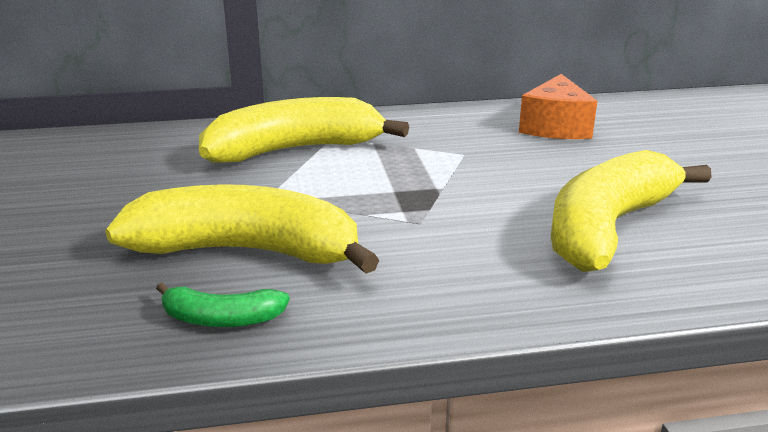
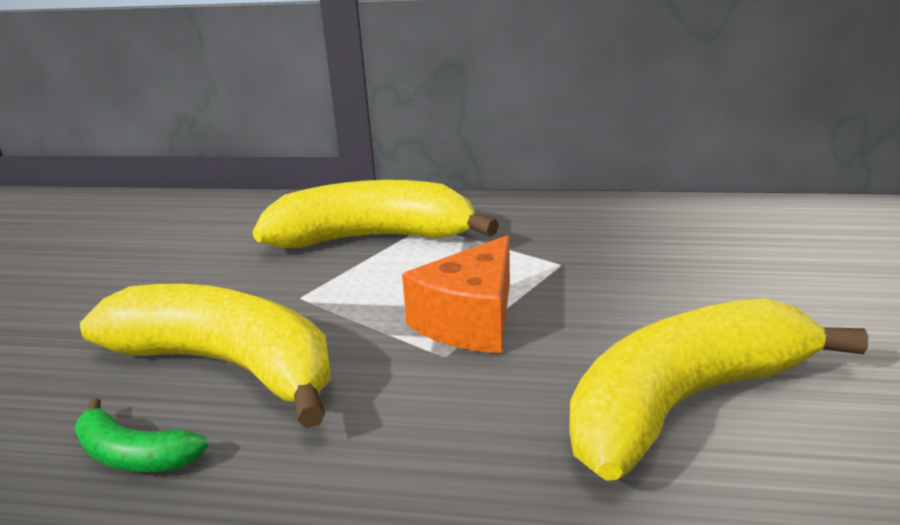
camera: 20 degrees right, 0 degrees up
orange cheese [519,74,597,139] -> orange cheese moved to [402,235,510,353]

